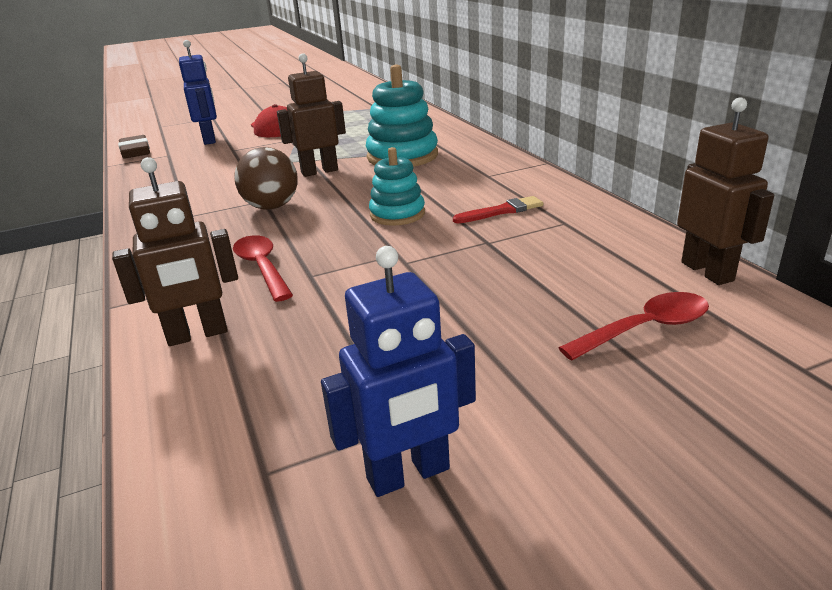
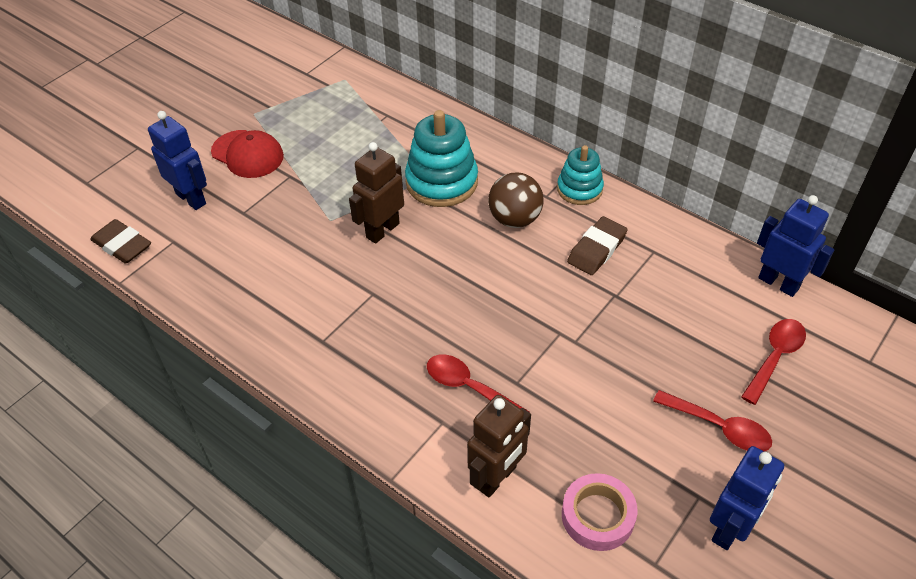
camera: 30 degrees left, 20 degrees up
brown ball [235,147,298,210] -> brown ball moved to [488,173,544,228]
turquoise stacking toy [369,147,425,226] -> turquoise stacking toy moved to [557,145,604,205]
red brush [453,196,543,223] -> brown eraser [567,216,628,275]
brown robot [677,97,774,285] -> blue robot [757,195,834,297]
none -> pink tape [562,473,638,551]
none -> red spoon [653,390,772,452]

